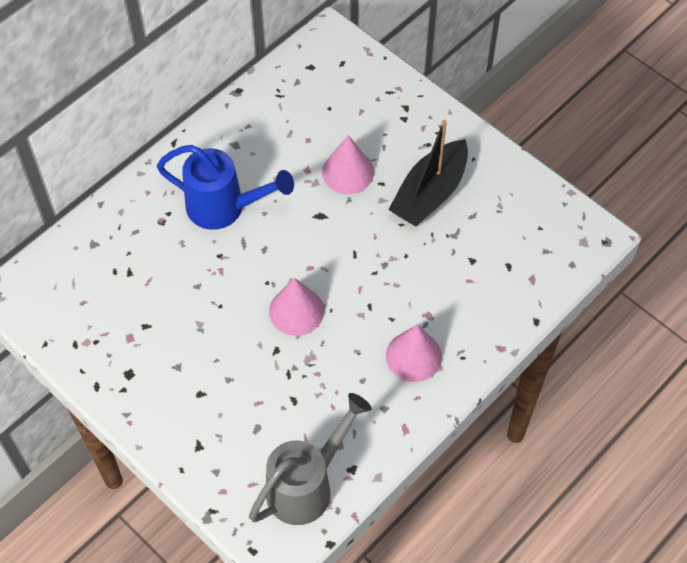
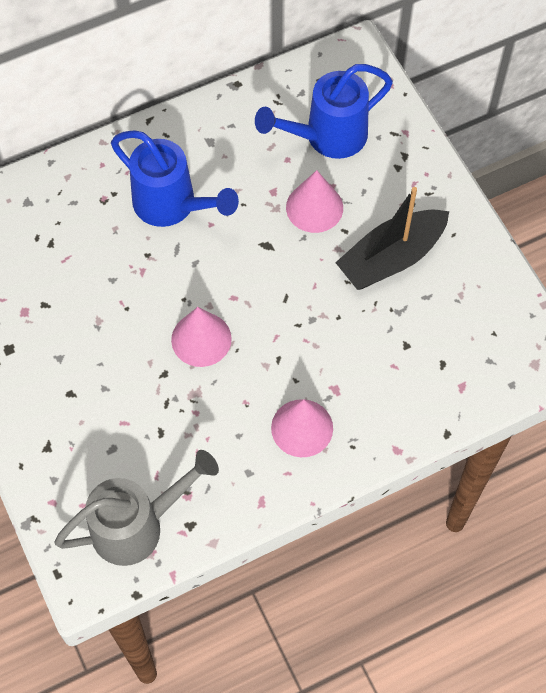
camera: 20 degrees right, 5 degrees up
none -> blue watering can [255,64,393,159]

